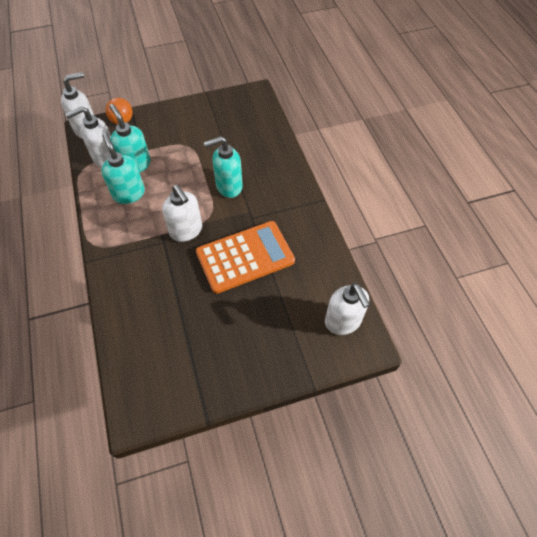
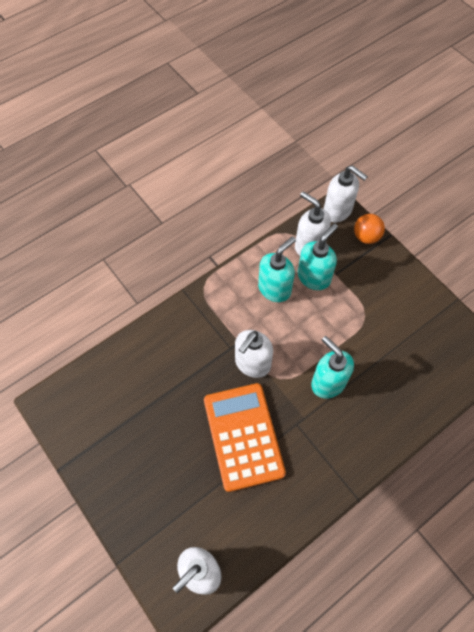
camera: 70 degrees right, 5 degrees up
orange calculator [196,221,295,294] -> orange calculator turned 150 degrees counterclockwise [204,383,286,492]

